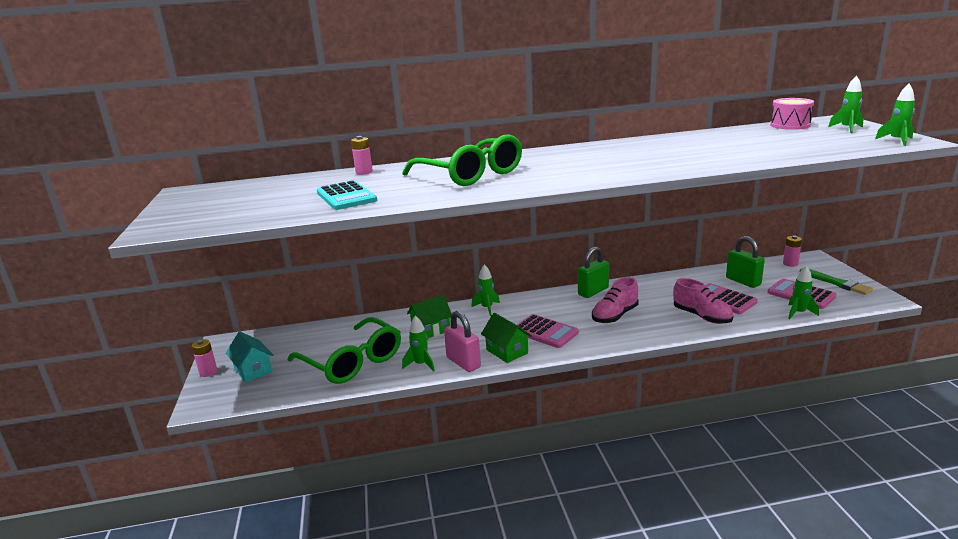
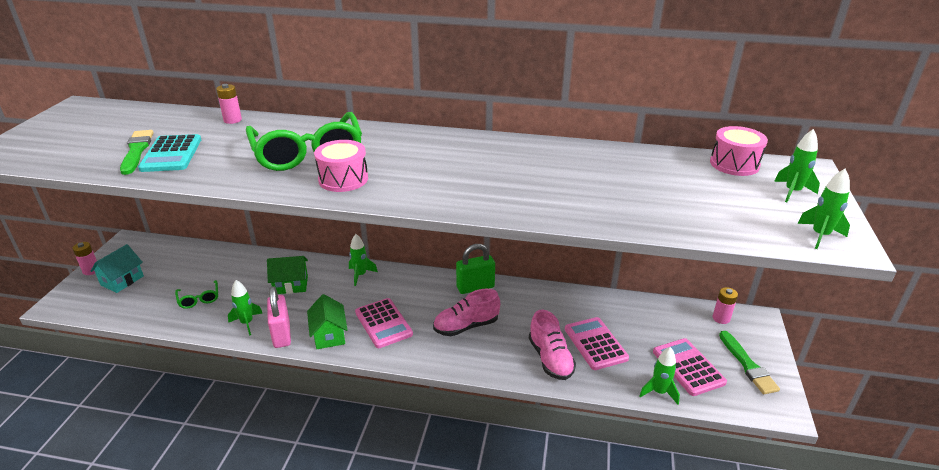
camera: 20 degrees right, 10 degrees up
turquoise house [226,332,273,383] -> turquoise house turned 45 degrees clockwise [91,244,144,293]
green glasses [288,317,401,384] -> green glasses [175,280,218,309], size x0.44
green padlock [726,236,765,288] -> none
none -> green brush [120,130,154,175]
none -> pink drum [314,140,368,192]

